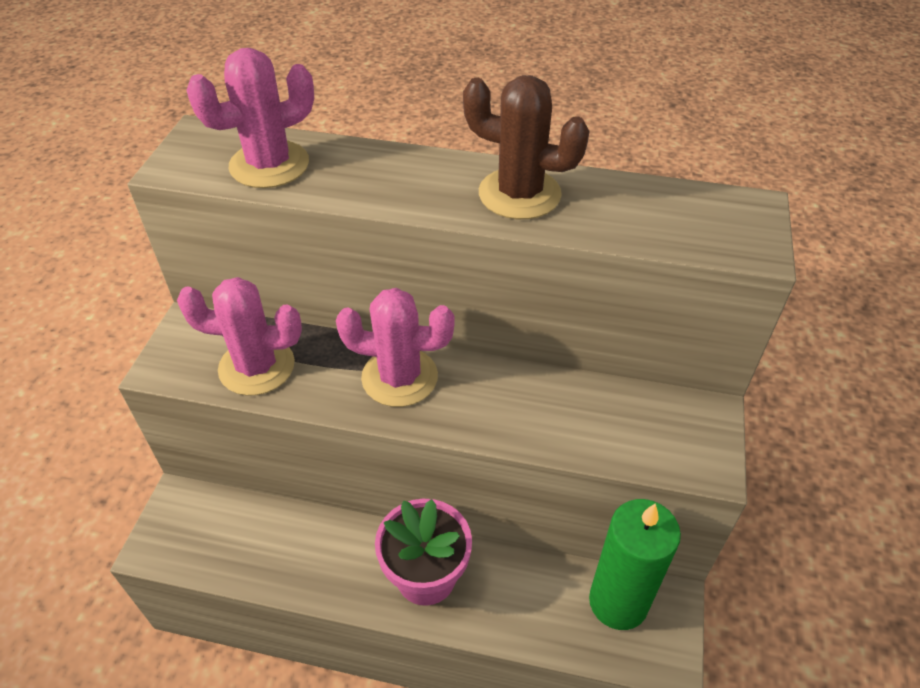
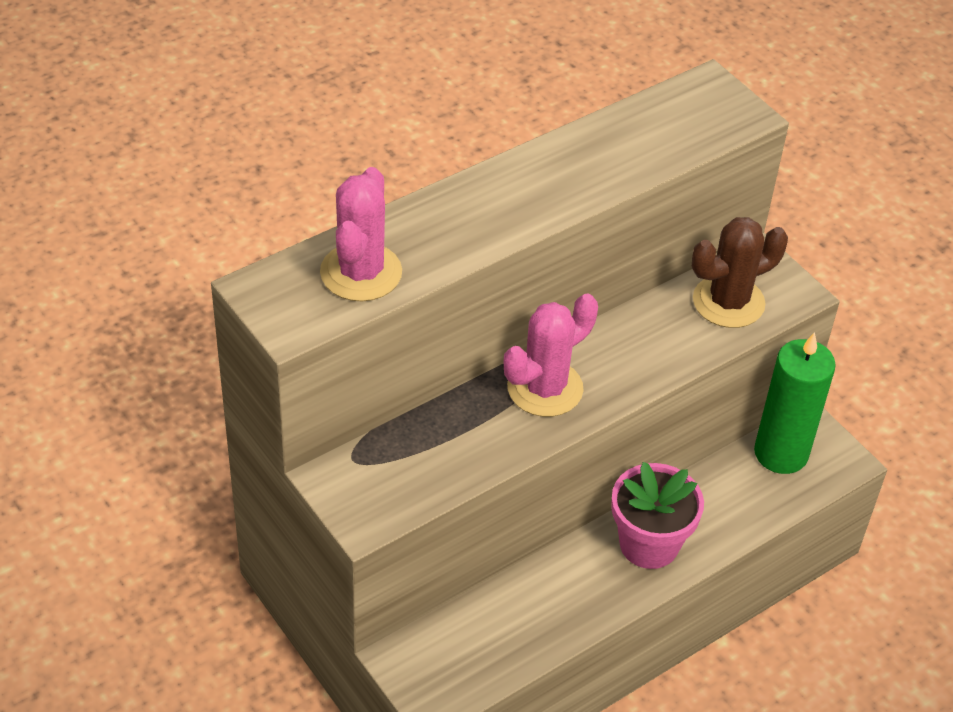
camera: 50 degrees left, 0 degrees up
pink cactus [177,277,302,396] -> none
brown cactus [463,75,589,219] -> brown cactus moved to [692,217,788,328]

